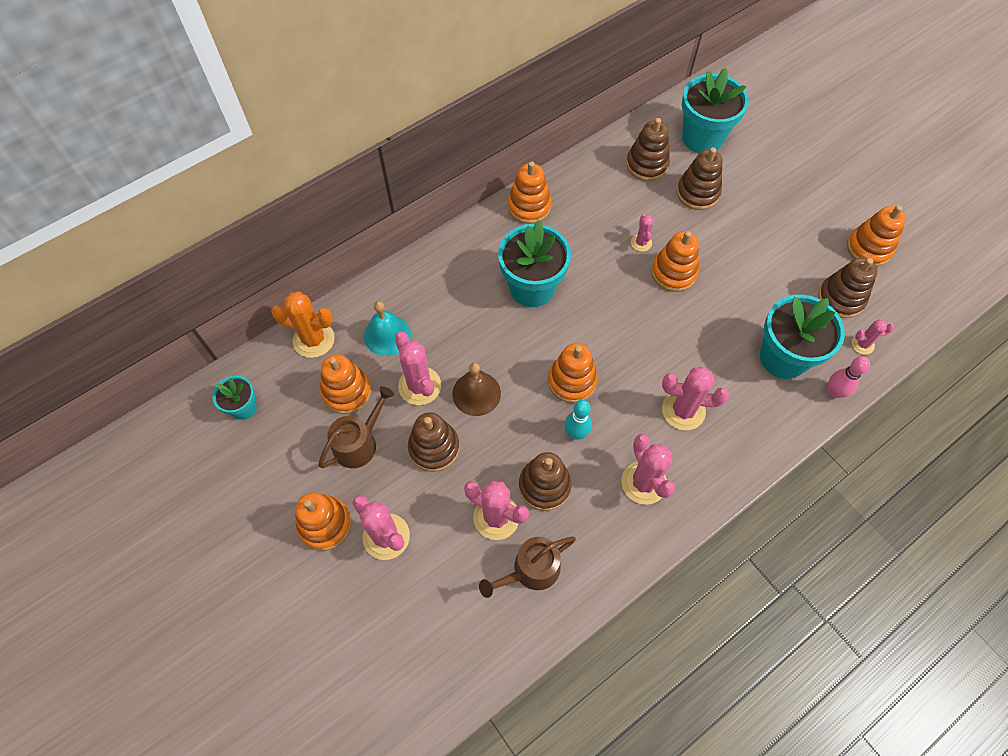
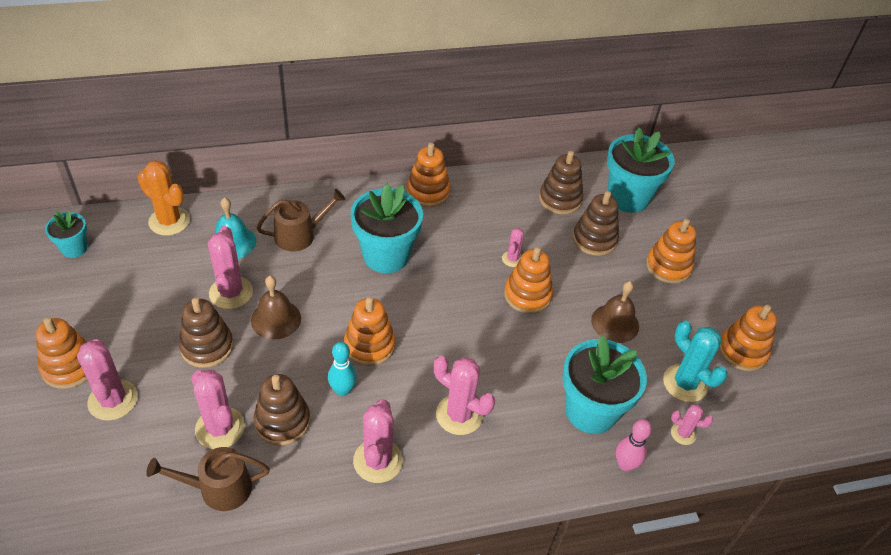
camera: 20 degrees right, 15 degrees down
brown watering can [318,386,394,468] -> brown watering can moved to [256,189,345,252]
orange stacking toy [320,354,371,414] -> orange stacking toy moved to [646,218,696,284]
brown stacking toy [818,258,878,318] -> turquoise cactus [663,320,728,402]
none -> brown bell [591,281,639,343]

